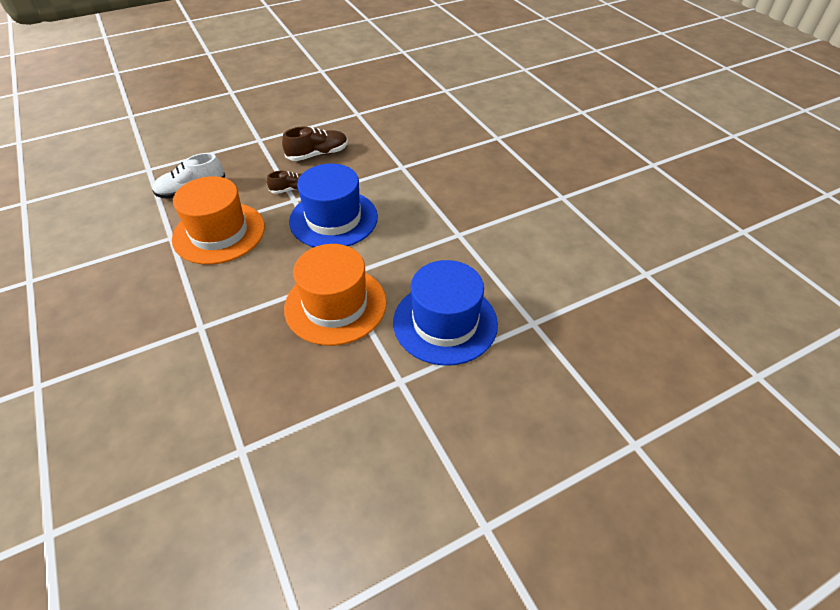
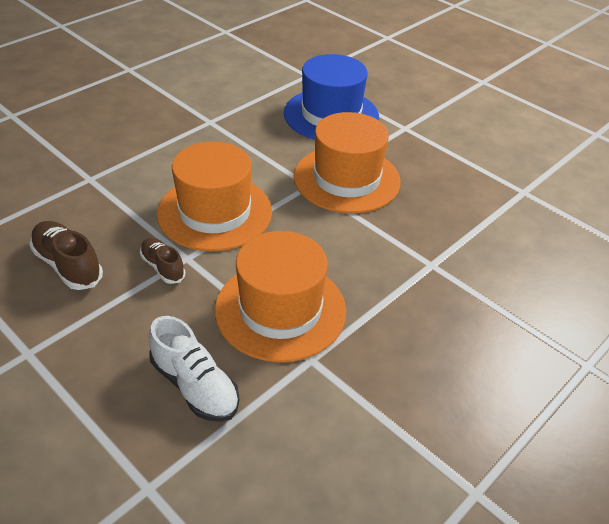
camera: 110 degrees left, 5 degrees down
blue hat [289,164,378,247] -> orange hat [157,141,272,251]

